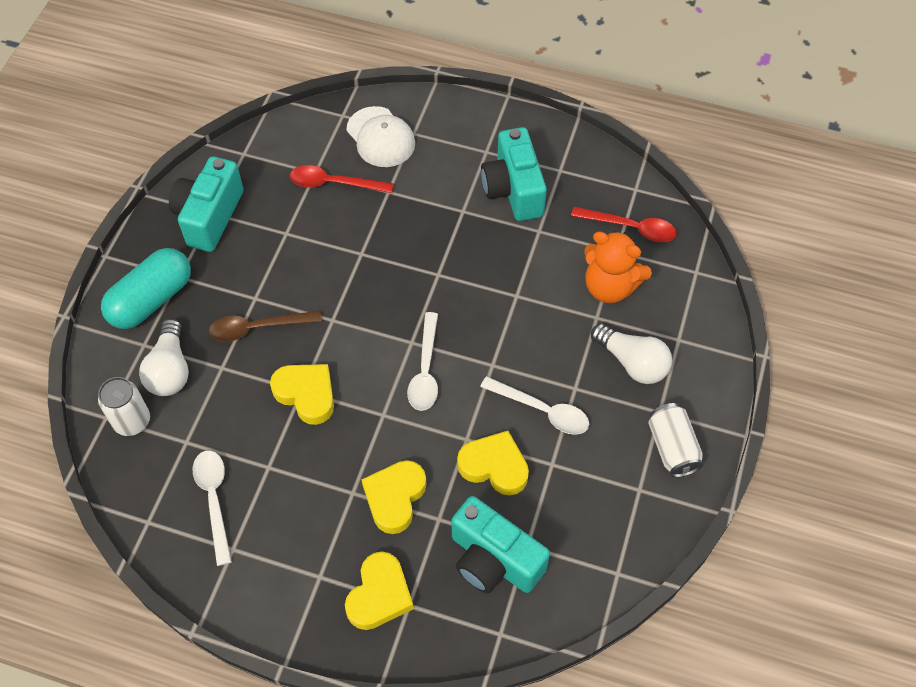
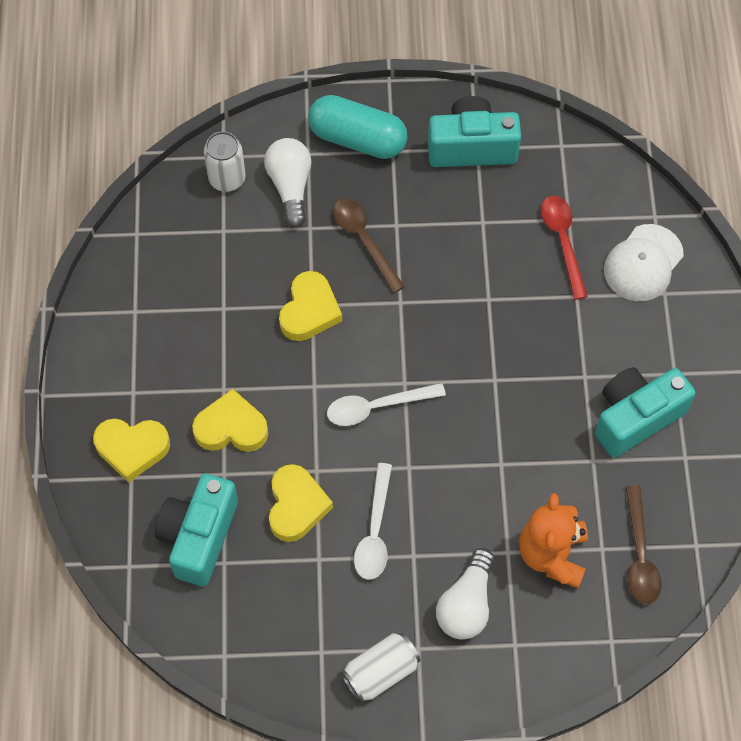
camera: 70 degrees right, 5 degrees up
white light bulb [139,319,189,396] -> white light bulb turned 105 degrees clockwise [264,138,311,228]
white spoon [193,450,232,566] -> none
red spoon [571,207,677,242] -> brown spoon [626,485,662,604]

